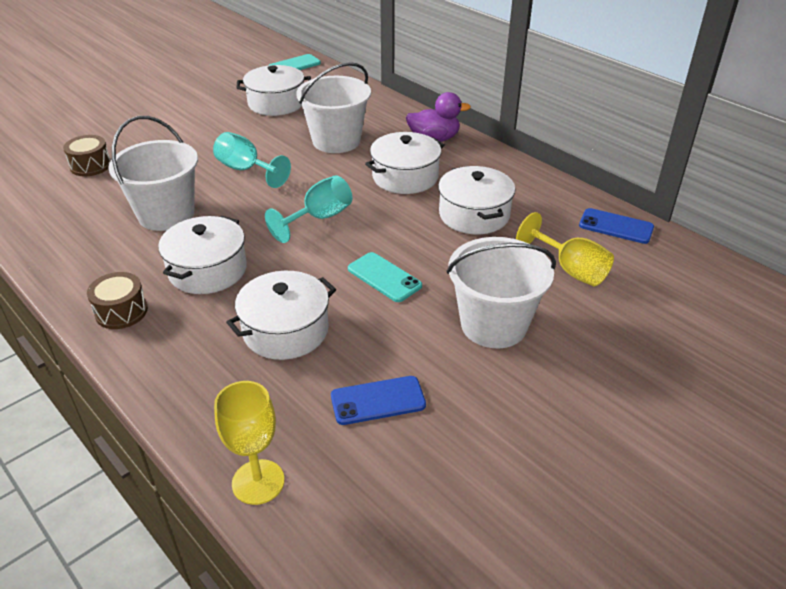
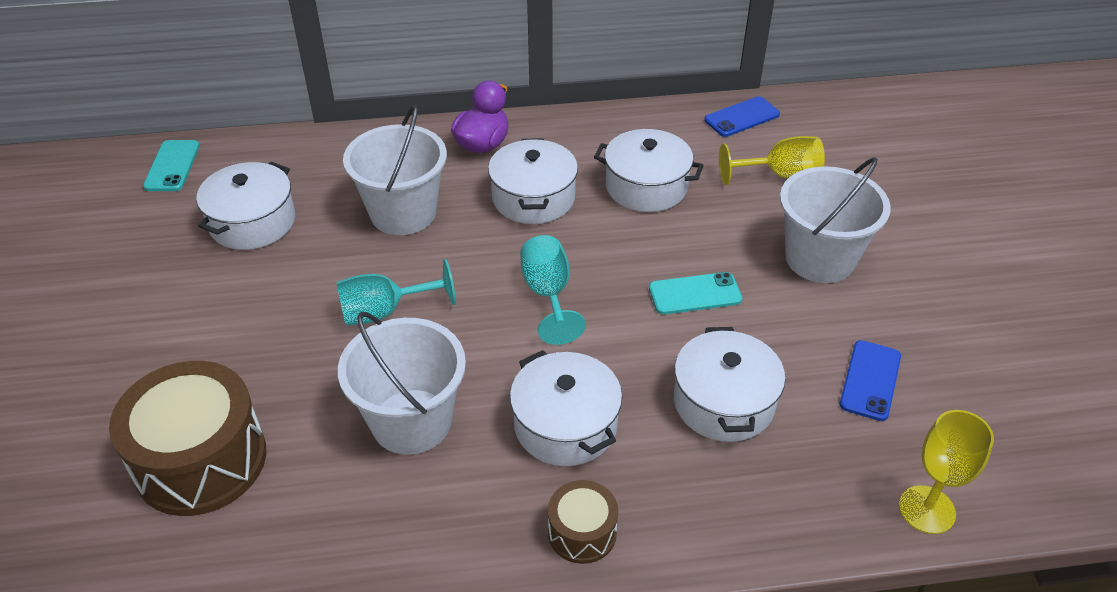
camera: 55 degrees left, 5 degrees up
brown drum [63,135,111,176] -> brown drum [109,361,266,516], size x1.98

